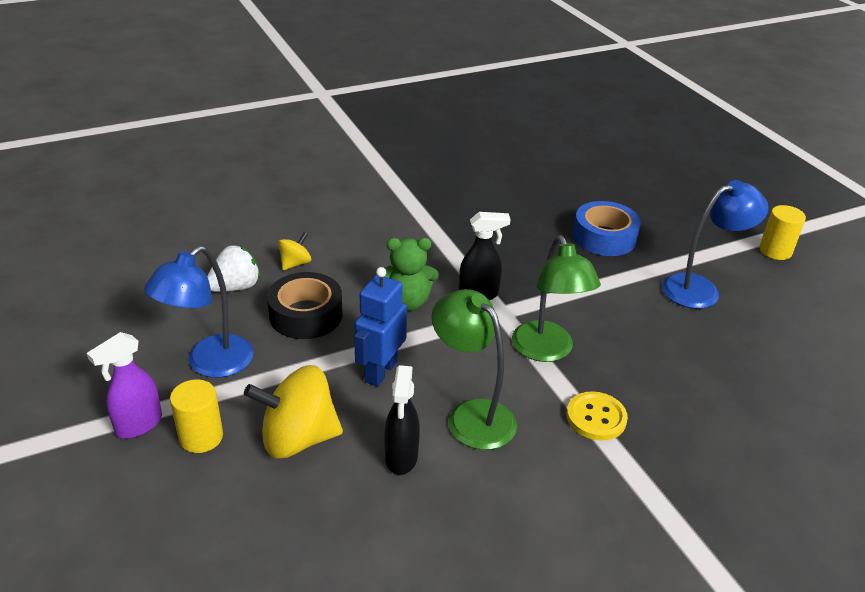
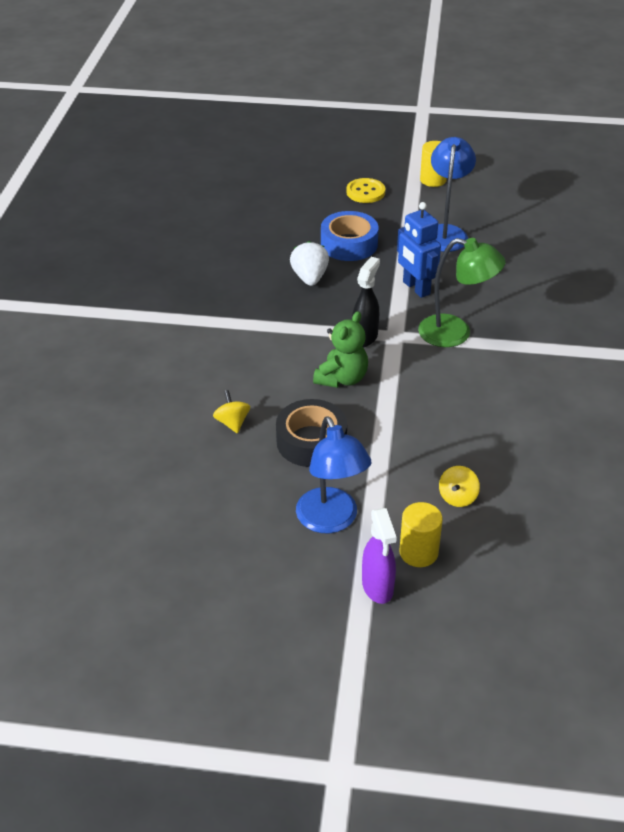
camera: 55 degrees left, 5 degrees up
white strawberry [207,245,260,292] -> white strawberry moved to [290,241,329,286]
yellow spinning top [244,365,343,459] -> yellow spinning top [439,466,480,507], size x0.49
blue robot [354,267,407,387] -> blue robot moved to [397,202,441,298]
black spray bottle [384,365,420,475] -> none
green lamp [432,289,517,450] -> none
yellow button [567,391,628,441] -> yellow button moved to [346,178,385,203]

